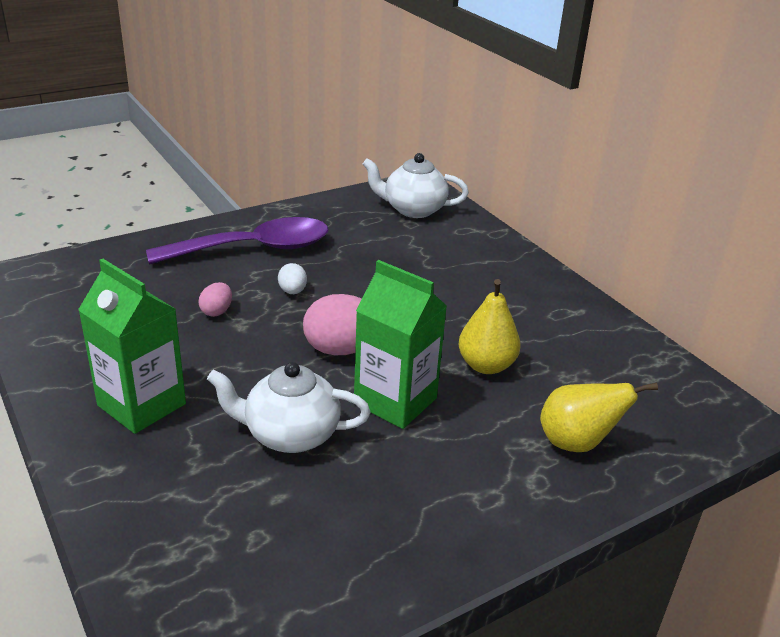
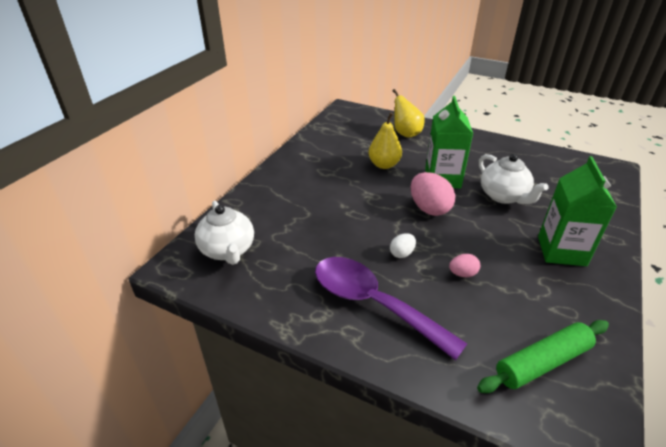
camera: 120 degrees left, 5 degrees up
none -> green rolling pin [477,320,609,393]

